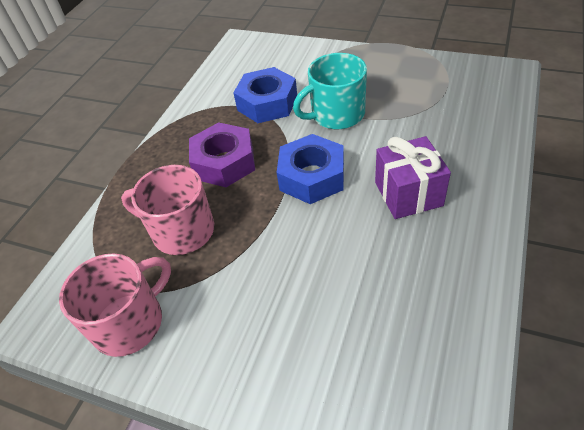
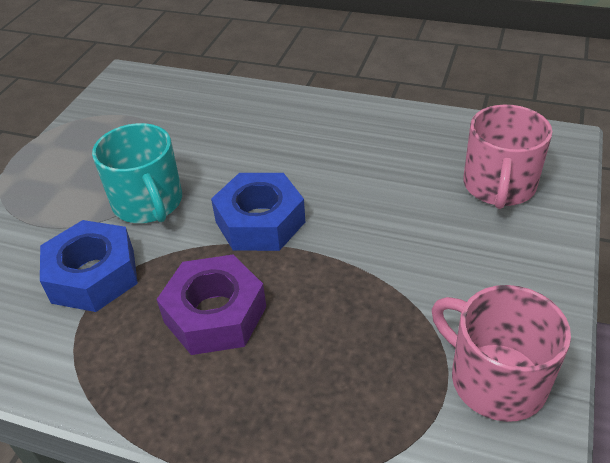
camera: 95 degrees left, 5 degrees down
pink mug [121,165,214,255] -> pink mug moved to [463,105,553,209]
purple gift [375,136,451,219] -> none

